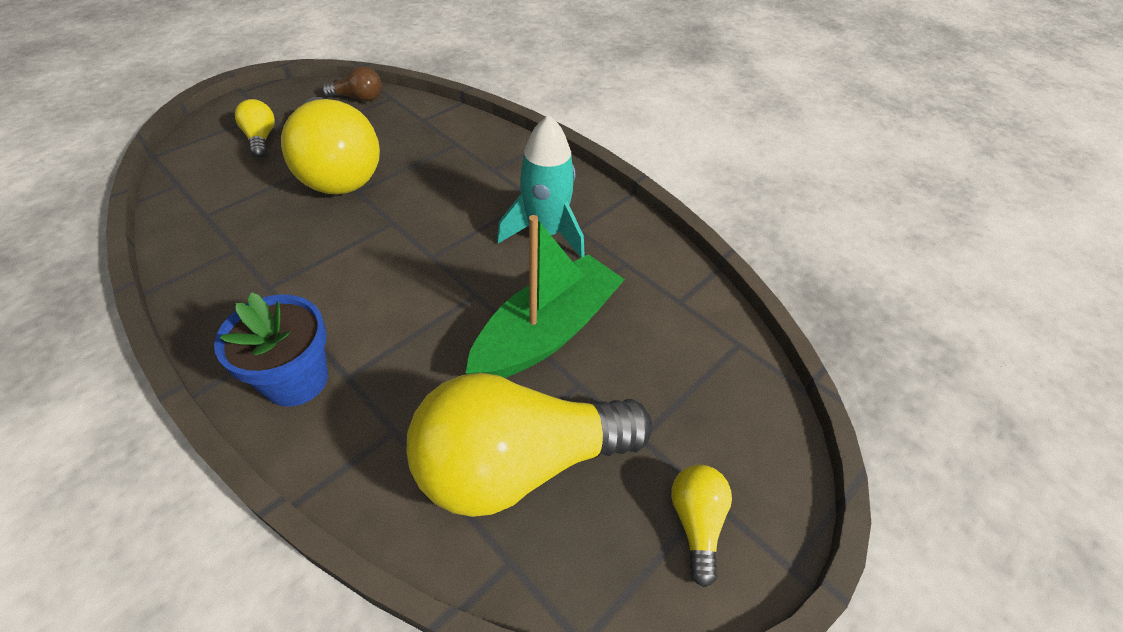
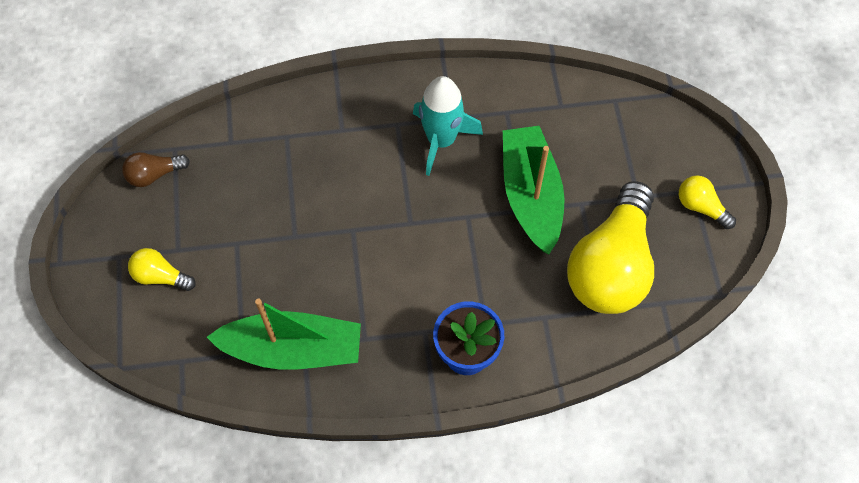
camera: 50 degrees left, 15 degrees up
yellow light bulb [281,97,380,195] -> none
brown light bulb [322,66,382,101] -> brown light bulb turned 150 degrees counterclockwise [122,152,190,187]
none -> green boat [207,299,361,370]

